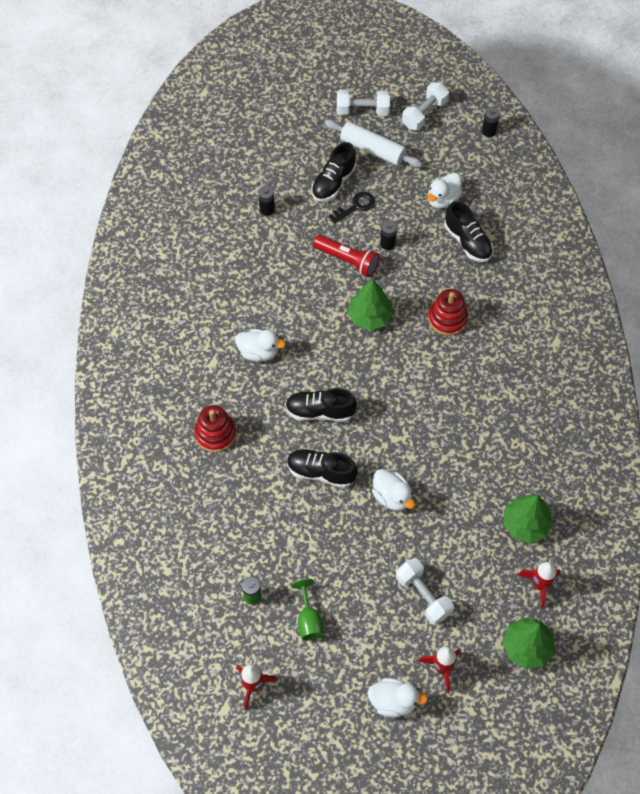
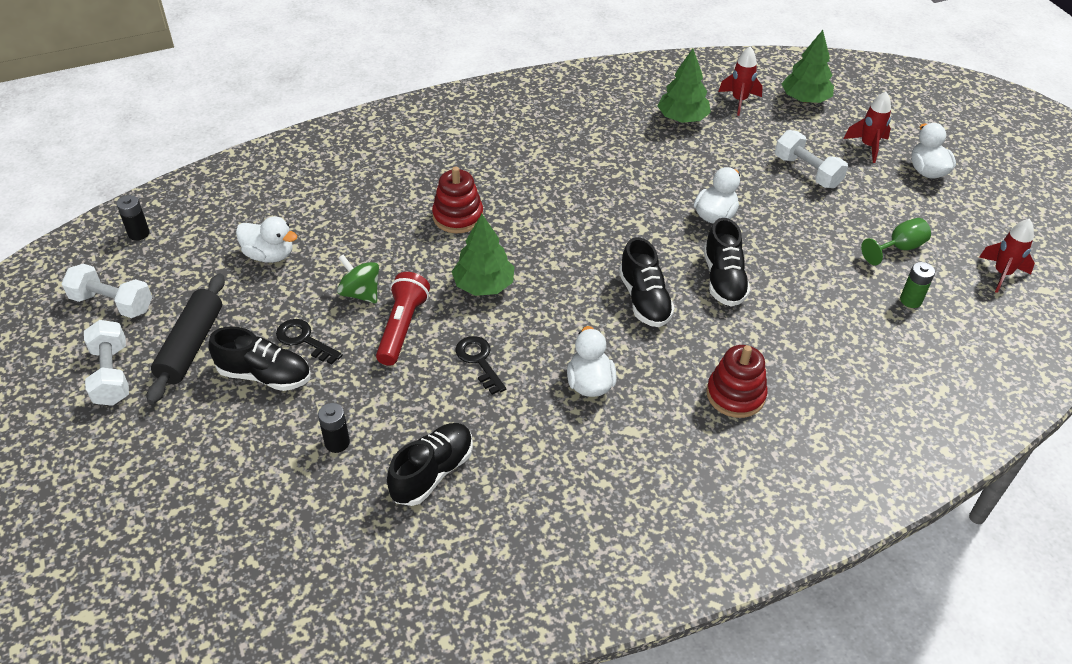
camera: 110 degrees left, 15 degrees down
white rolling pin [325,120,423,168] -> black rolling pin [147,274,225,404]
black battery [380,220,397,250] -> green spinning top [337,255,379,303]
white dumbbell [396,558,454,625] -> white dumbbell turned 75 degrees counterclockwise [775,130,848,188]
black shoe [444,201,493,262] -> black shoe moved to [387,423,473,506]
none -> black key [455,336,506,395]

